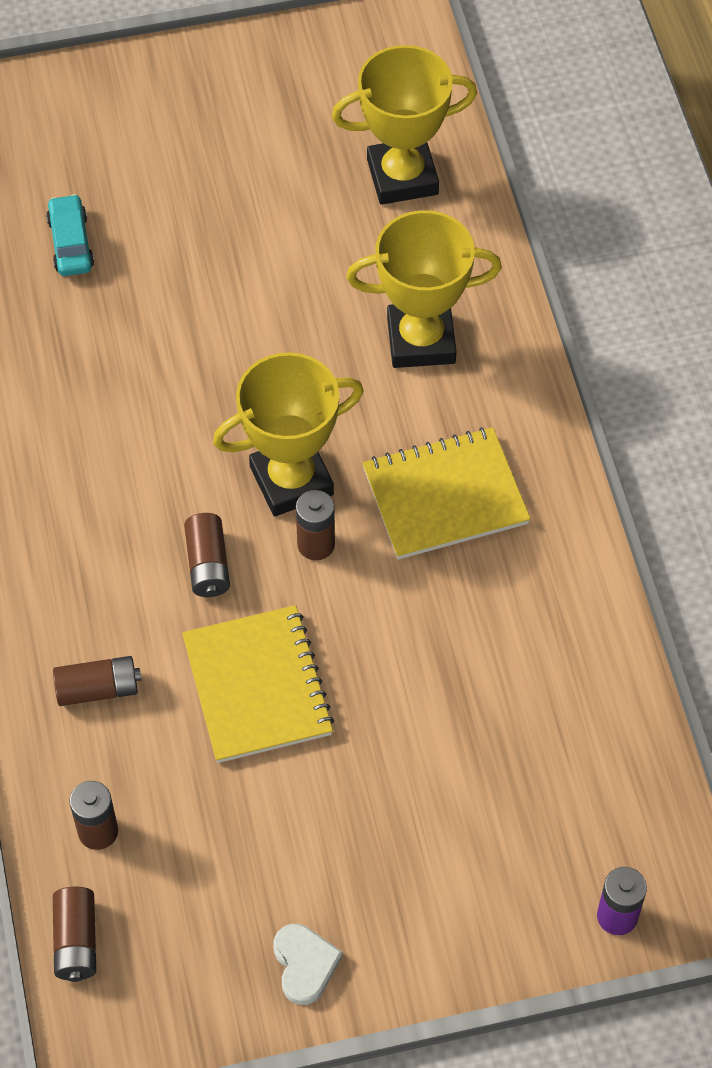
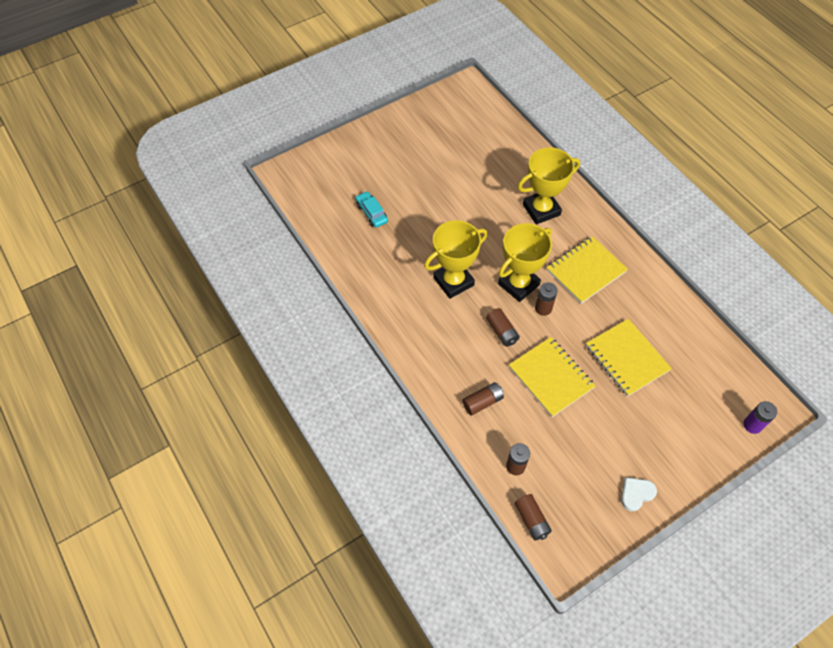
camera: 20 degrees left, 0 degrees up
white heart [274,924,343,1005] -> white heart turned 90 degrees counterclockwise [621,477,657,511]
yellow trophy [332,45,477,205] -> yellow trophy moved to [424,220,487,299]
none -> yellow notebook [586,319,672,396]

